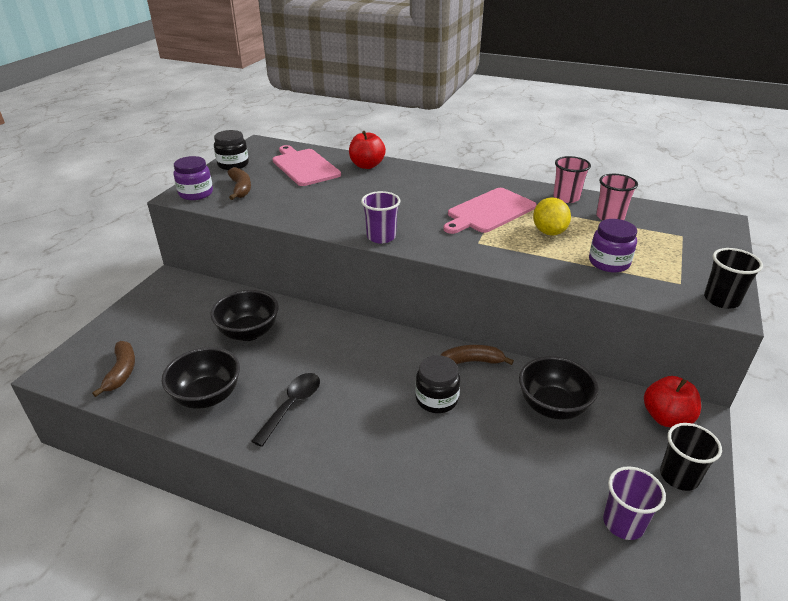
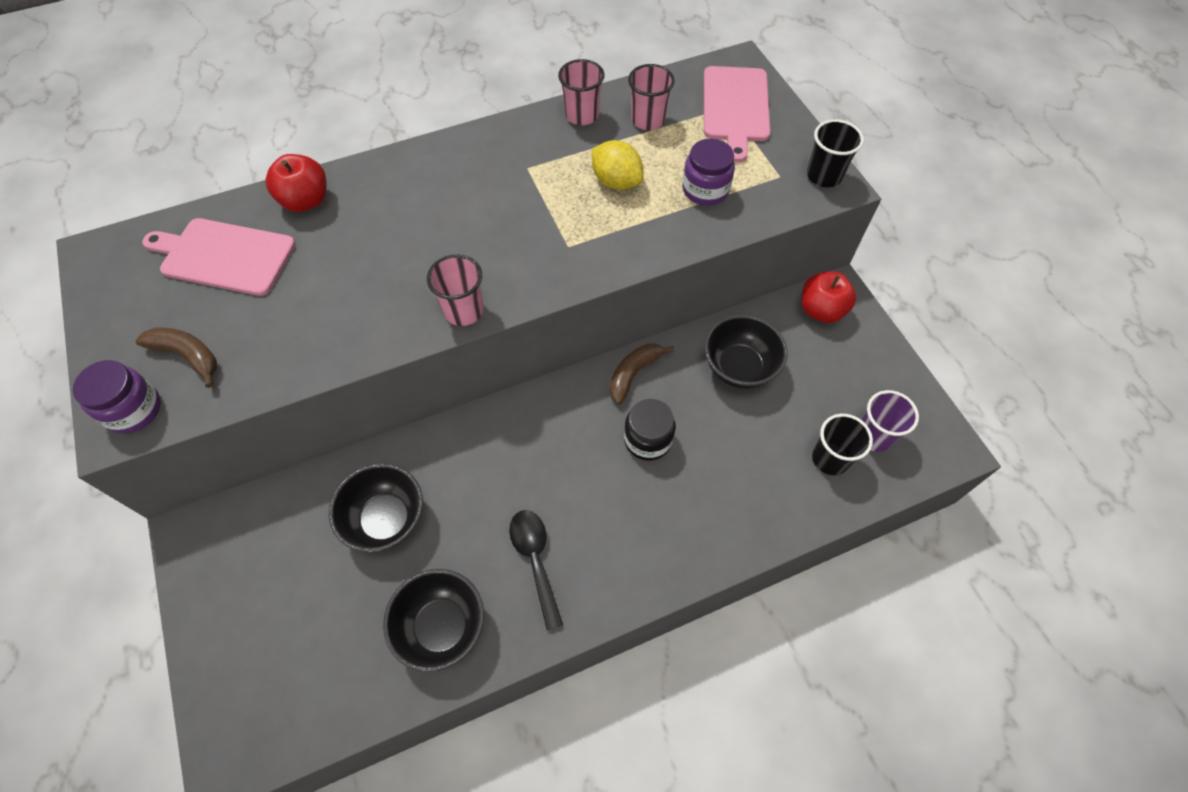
camera: 45 degrees left, 25 degrees up
brown banana [92,341,135,397] -> none
black jar [214,130,249,170] -> none
purple cup [361,191,400,243] -> pink cup [427,254,484,326]
pink cutting board [443,188,537,234] -> pink cutting board moved to [704,66,770,163]
black cup [660,423,722,491] -> black cup moved to [812,414,873,475]

